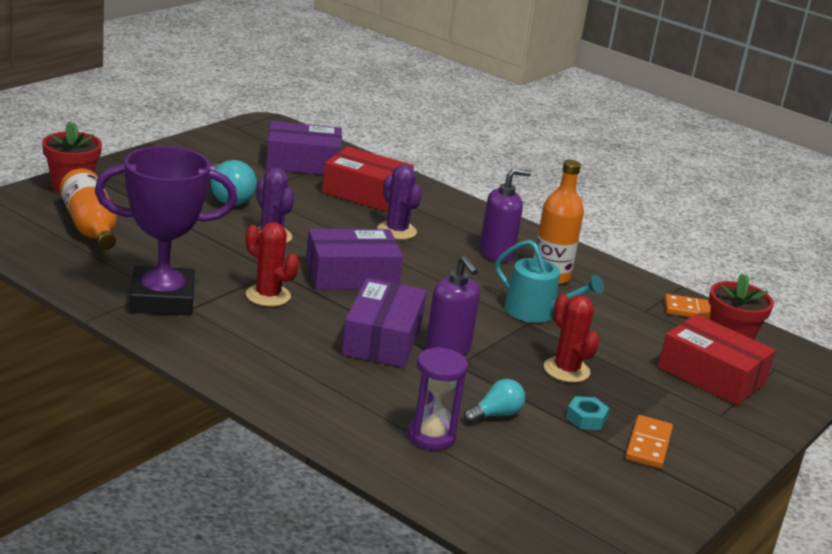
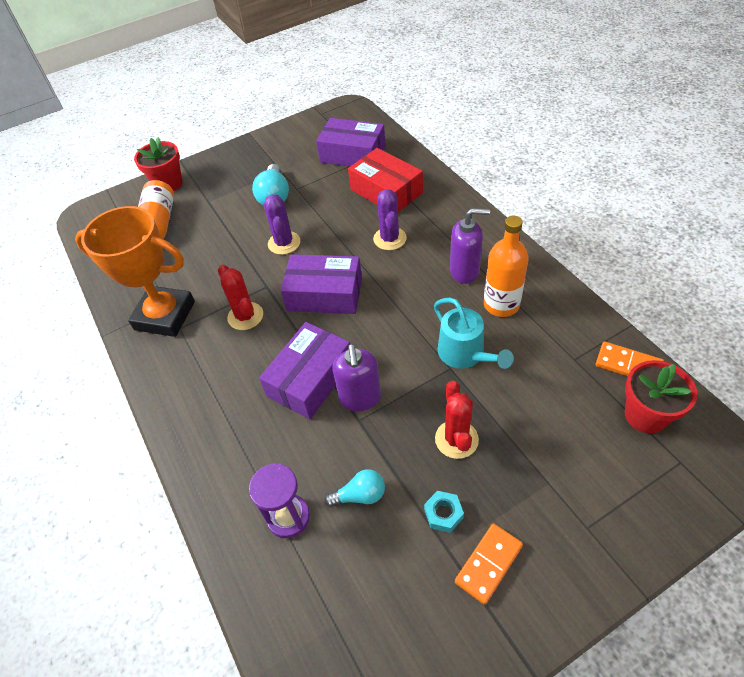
camera: 30 degrees right, 25 degrees up
purple trophy [95,146,237,316] -> orange trophy [75,206,195,337]
red box [658,314,775,406] -> none

